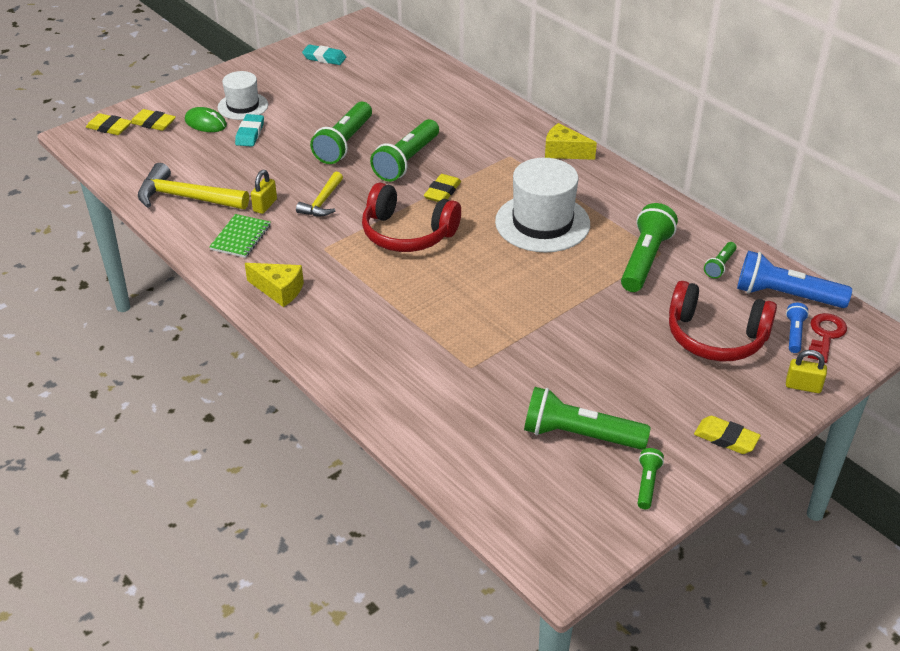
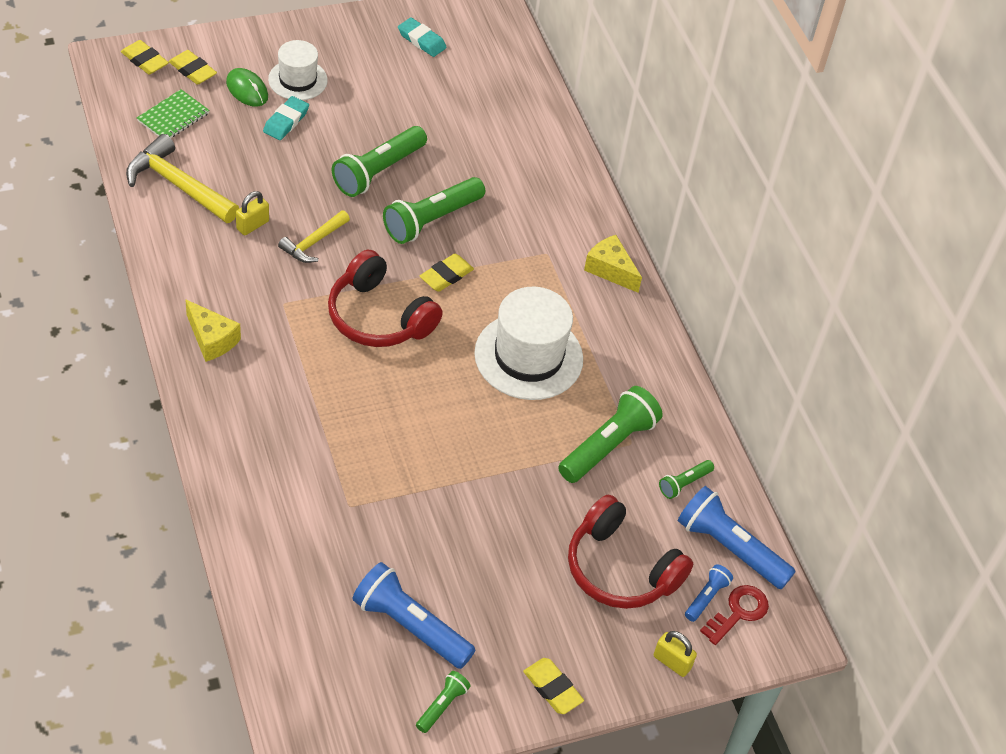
camera: 15 degrees right, 10 degrees up
green notebook [209,214,271,258] -> green notebook moved to [137,89,210,138]
green flashlight [524,387,651,450] -> blue flashlight [352,562,475,669]

